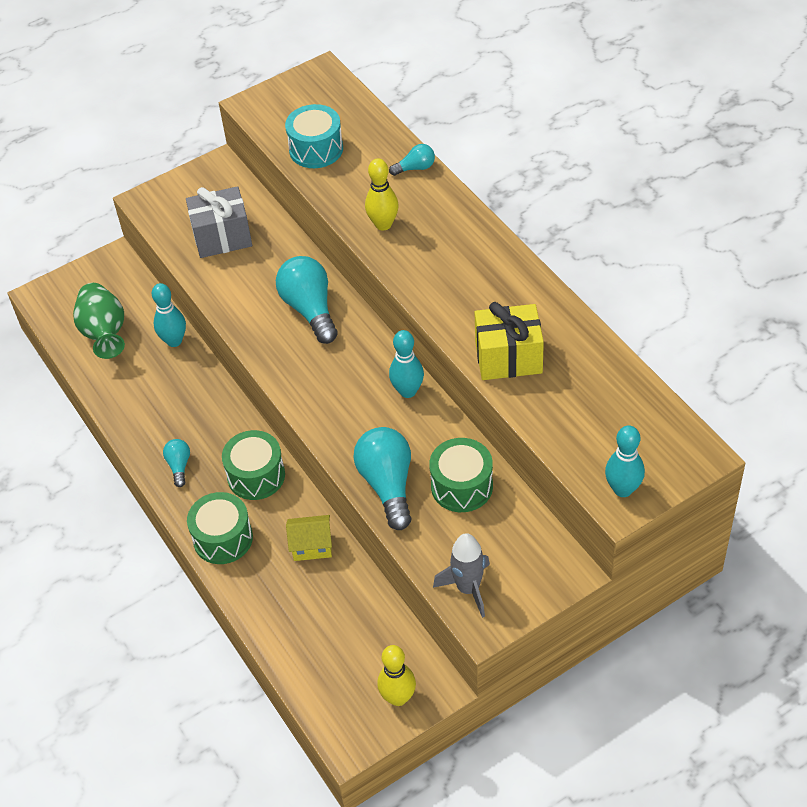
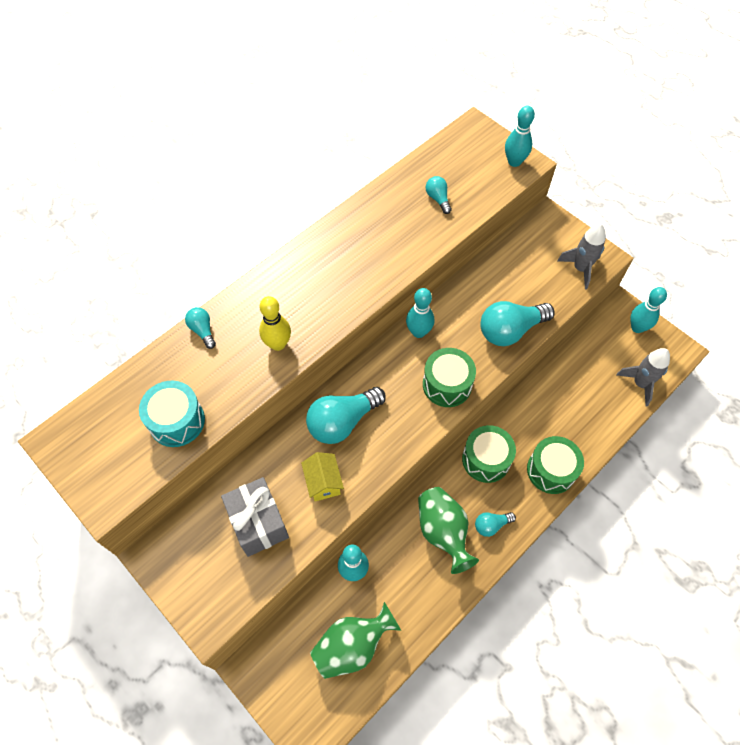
camera: 105 degrees left, 10 degrees up
yellow house [286,515,332,561] -> yellow house moved to [301,452,344,501]
yellow bowling pin [377,645,416,706] -> turquoise bowling pin [630,287,667,333]
green drum [429,438,493,512] -> green drum moved to [423,348,476,407]
yellow gift [475,302,544,380] -> none
none -> green vase [418,487,479,574]
none -> turquoise light bulb [426,176,452,214]
none -> grey rocket [616,348,670,407]

